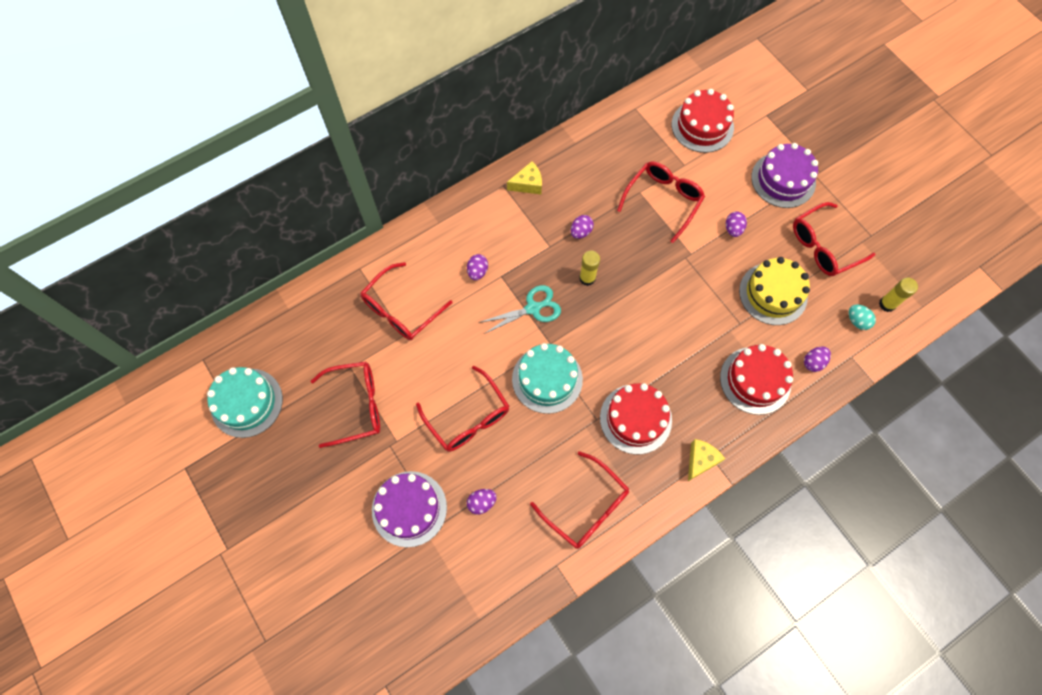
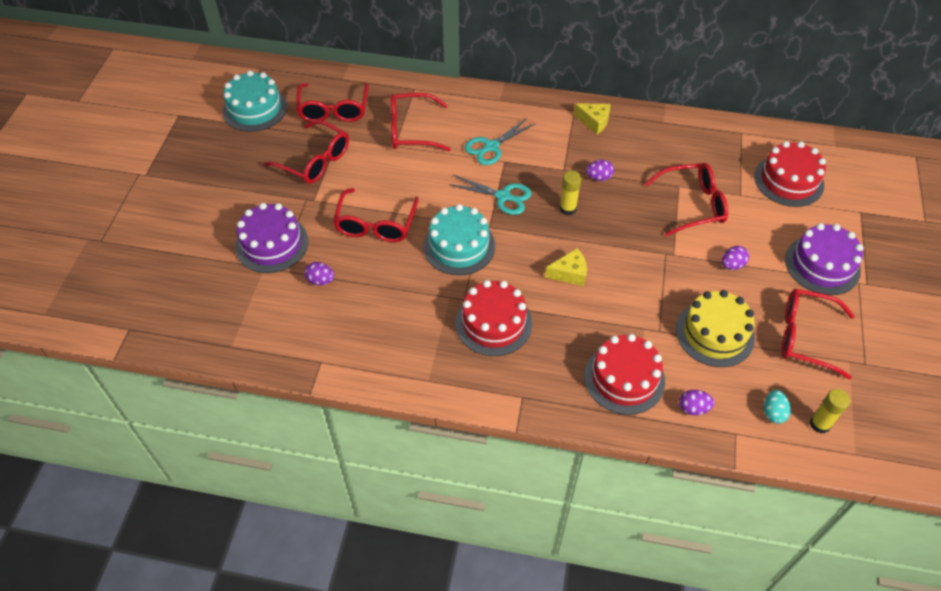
camera: 45 degrees right, 15 degrees down
purple egg [467,254,488,280] -> turquoise scissors [464,118,535,165]
red glasses [530,451,629,549] -> red glasses moved to [296,82,368,122]
yellow cheese [688,439,725,481] -> yellow cheese moved to [545,248,587,286]

